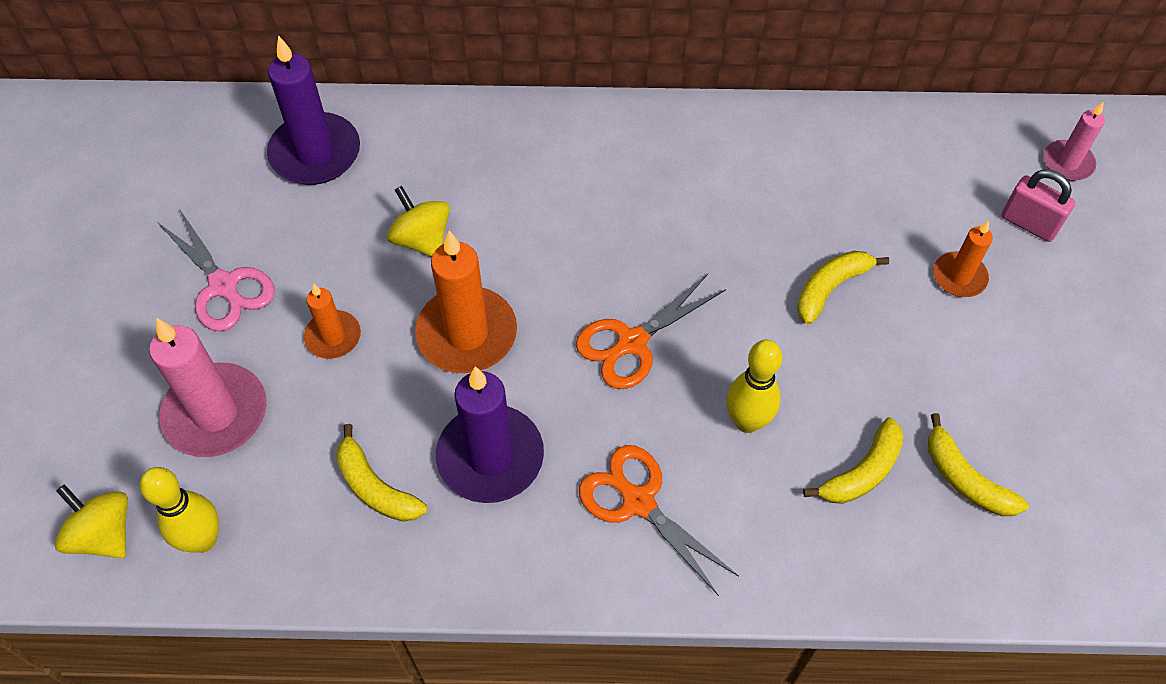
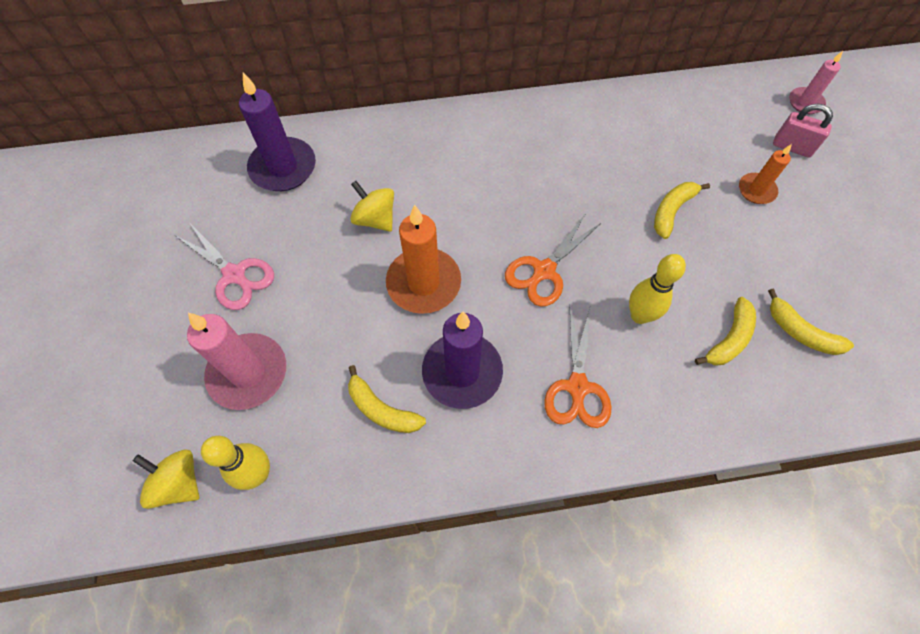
camera: 10 degrees left, 5 degrees up
orange candle [304,283,361,359] -> none
orange scissors [579,445,739,596] -> orange scissors turned 120 degrees counterclockwise [544,308,612,428]

